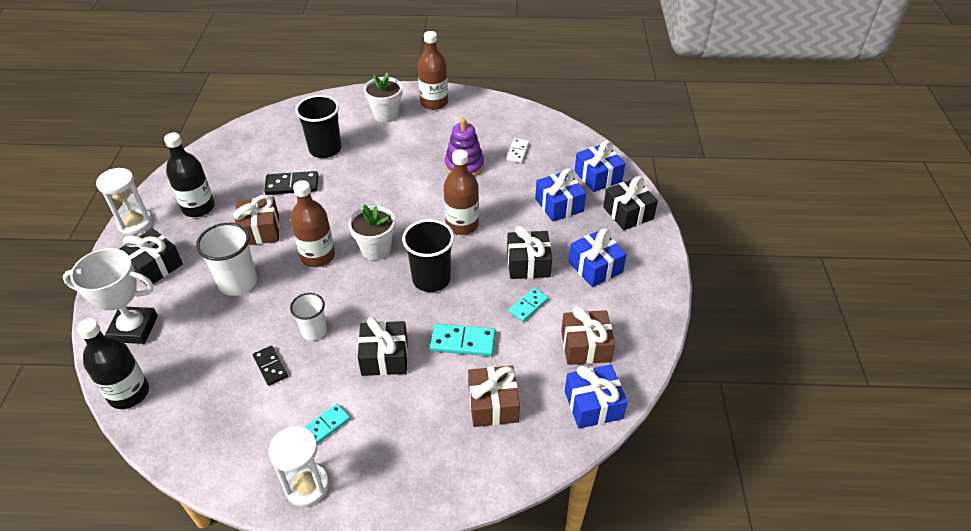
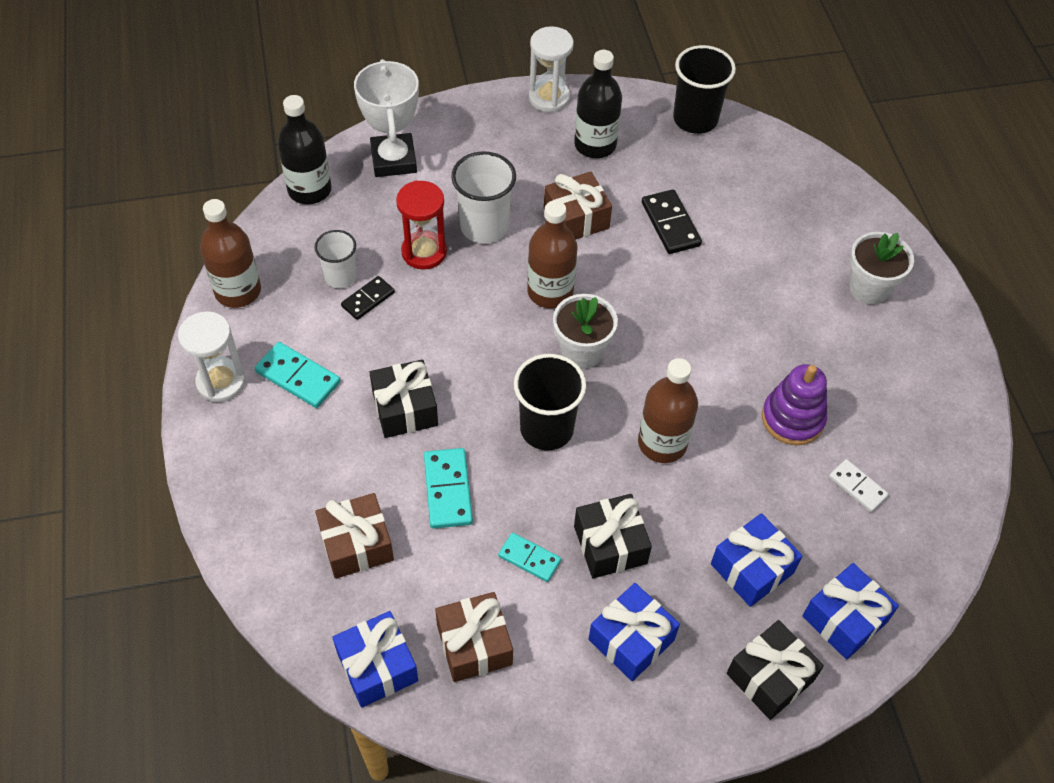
camera: 75 degrees right, 10 degrees up
black gift [119,228,183,285] -> none
white cup [290,293,327,341] -> white cup moved to [314,230,356,288]
black cup [295,95,342,158] -> black cup moved to [673,45,736,134]
turquoise domino [304,404,351,444] -> turquoise domino [255,342,341,408], size x1.51
brown bottle [417,31,448,110] -> brown bottle moved to [200,199,261,308]
white domino [506,138,529,163] -> white domino turned 45 degrees clockwise [829,459,889,512]
none -> red hourglass [396,181,447,270]

